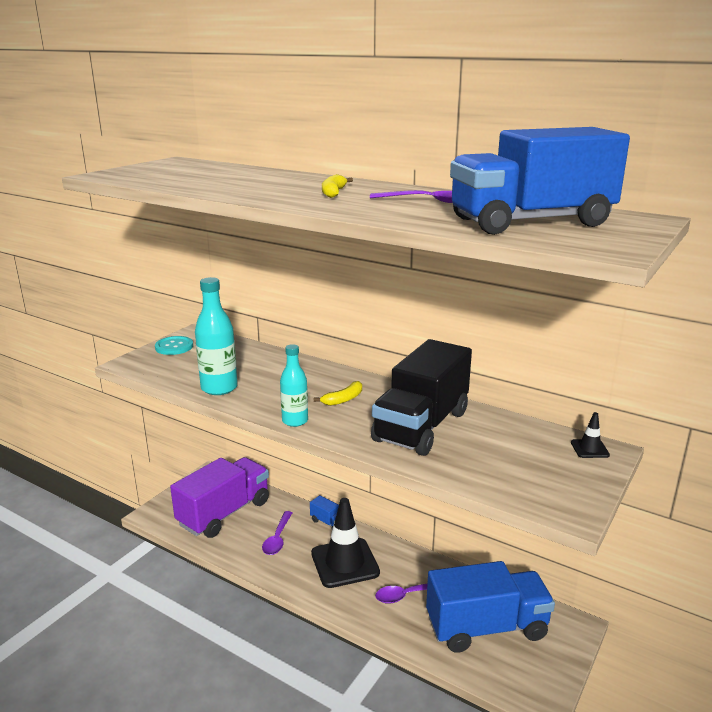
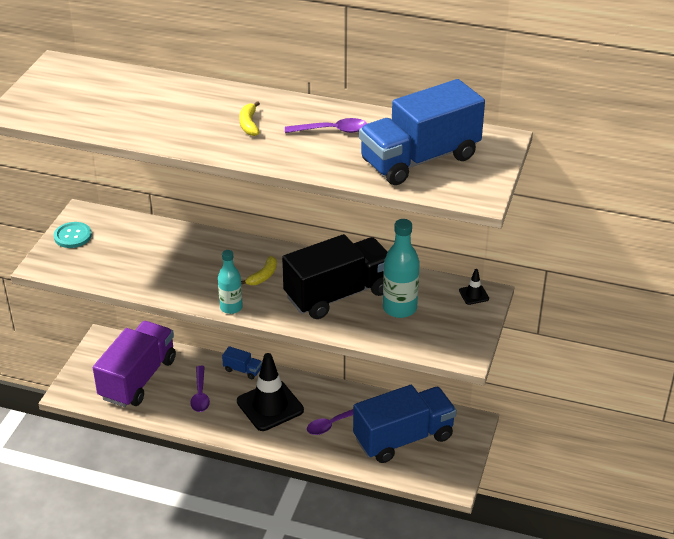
camera: 15 degrees left, 15 degrees up
turquoise bottle [195,277,238,395] -> turquoise bottle moved to [383,219,420,318]
black truck [371,339,472,456] -> black truck turned 135 degrees counterclockwise [282,234,388,319]

